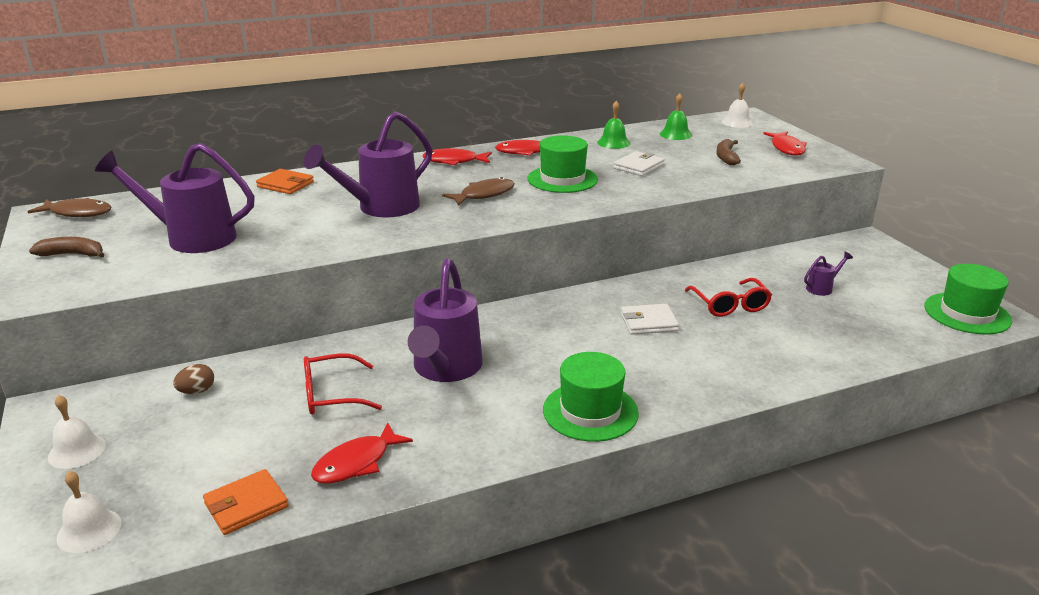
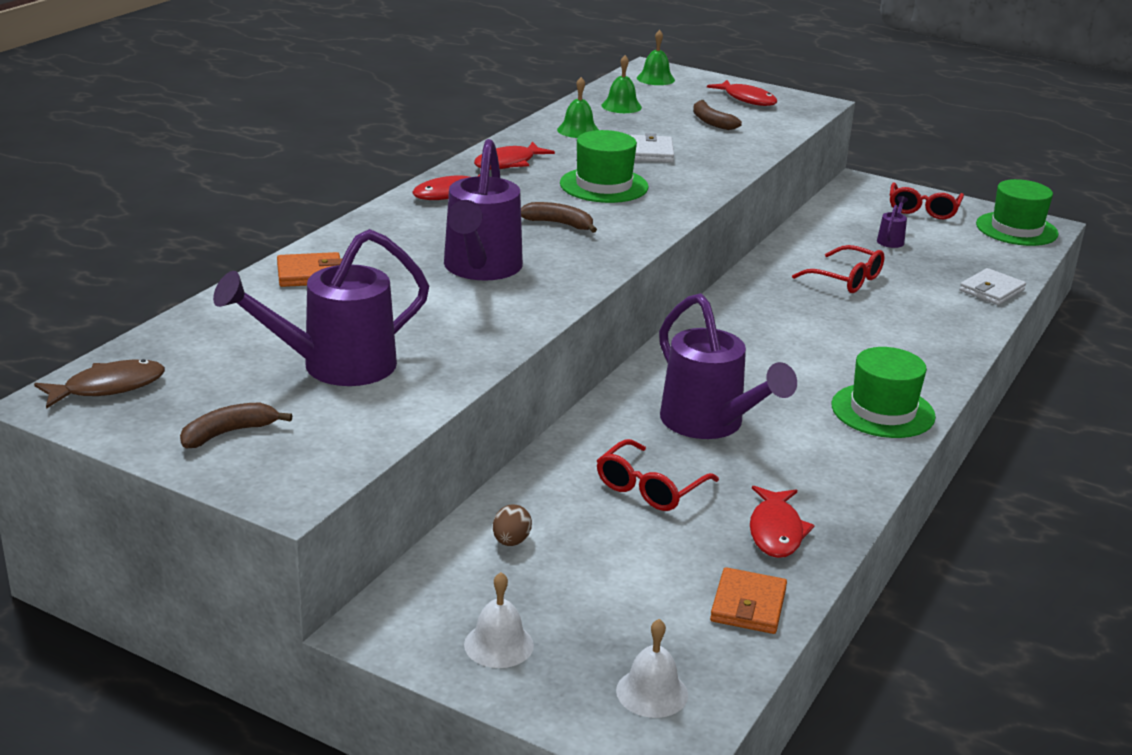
camera: 40 degrees left, 0 degrees up
brown fish [442,177,515,206] -> brown banana [521,202,597,233]
white wallet [621,304,679,335] -> white wallet moved to [960,268,1026,305]
white bell [722,82,753,128] -> green bell [637,30,675,85]
none -> red glasses [890,182,964,219]

